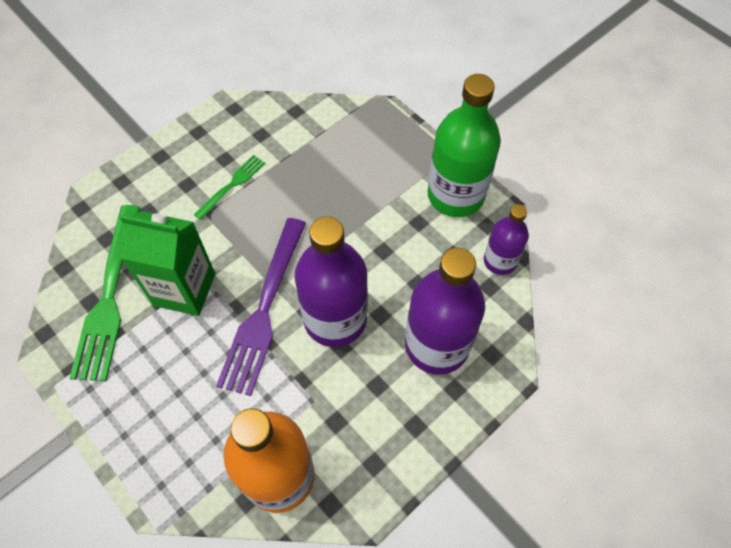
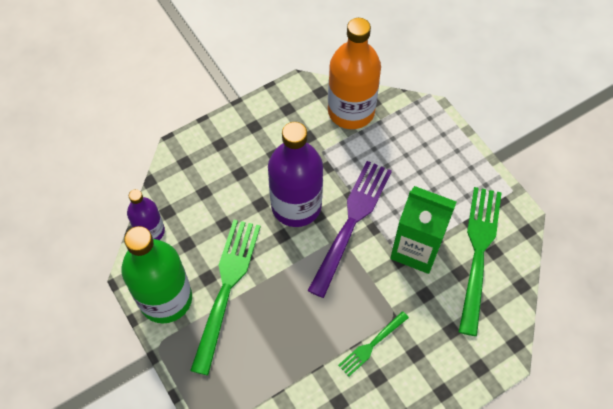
camera: 170 degrees left, 0 degrees up
purple bottle [405,248,485,375] -> none
none -> green fork [190,220,261,375]

